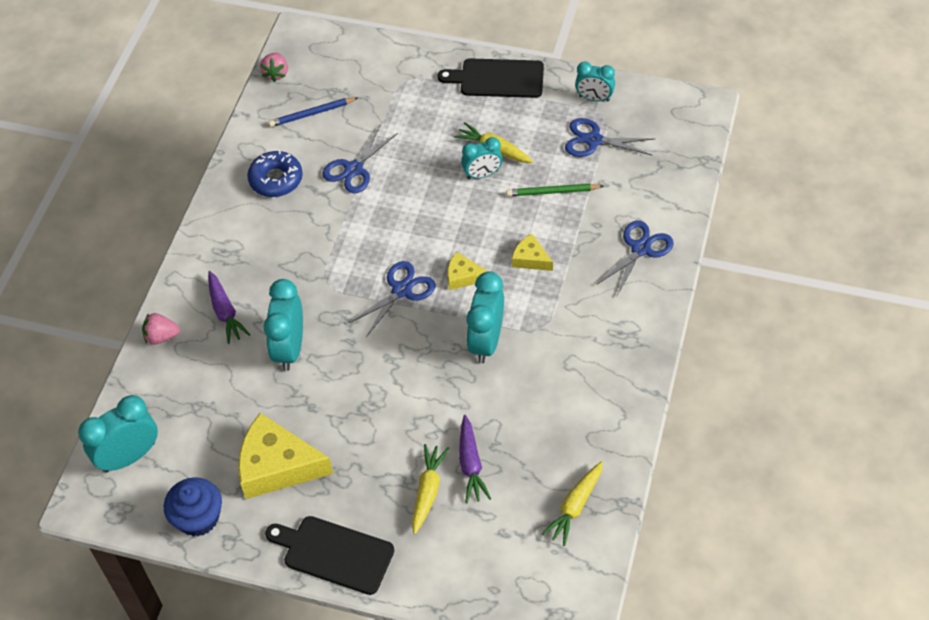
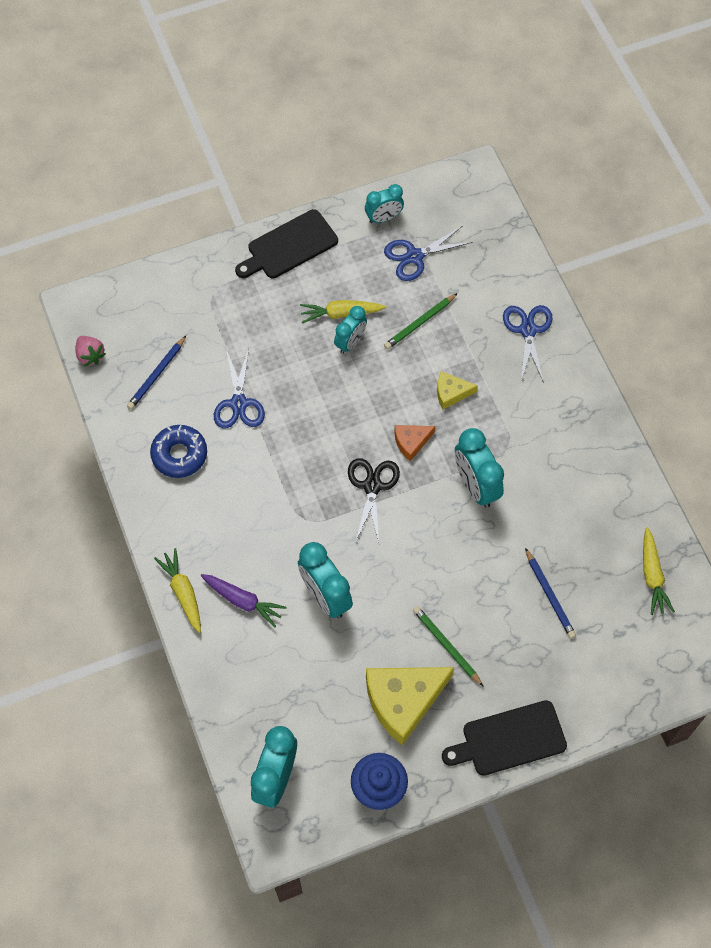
camera: 40 degrees left, 10 degrees up
pink strawberry [142,313,180,345] -> none
blue scissors [349,261,436,337] -> black scissors [348,458,400,543]
yellow carrot [412,444,449,534] -> yellow carrot moved to [154,548,201,633]
yellow cheese [448,252,488,290] -> orange cheese [394,425,435,461]
purple carrot [459,415,491,503] -> blue pencil [525,548,576,639]
none -> green pencil [413,606,484,687]

